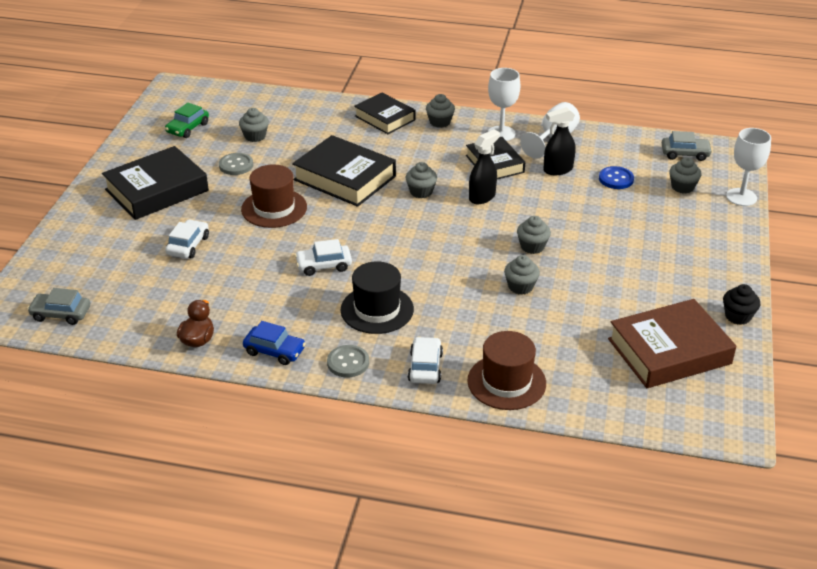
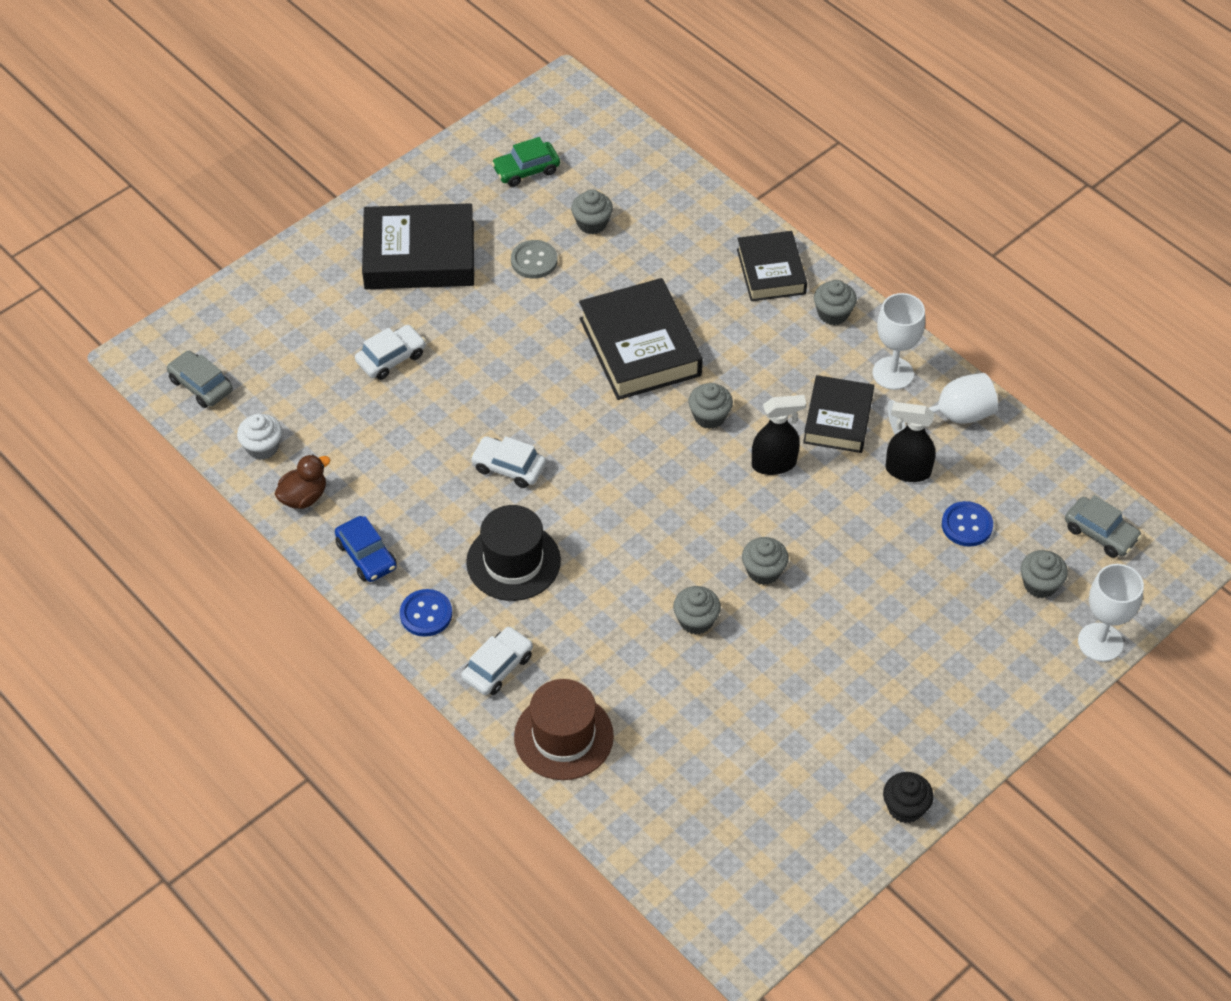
camera: 35 degrees right, 15 degrees up
brown hat [241,164,307,228] -> none
grey button [327,345,369,377] -> blue button [400,589,452,637]
brown book [608,299,736,388] -> none
none -> white cupcake [237,414,282,460]

